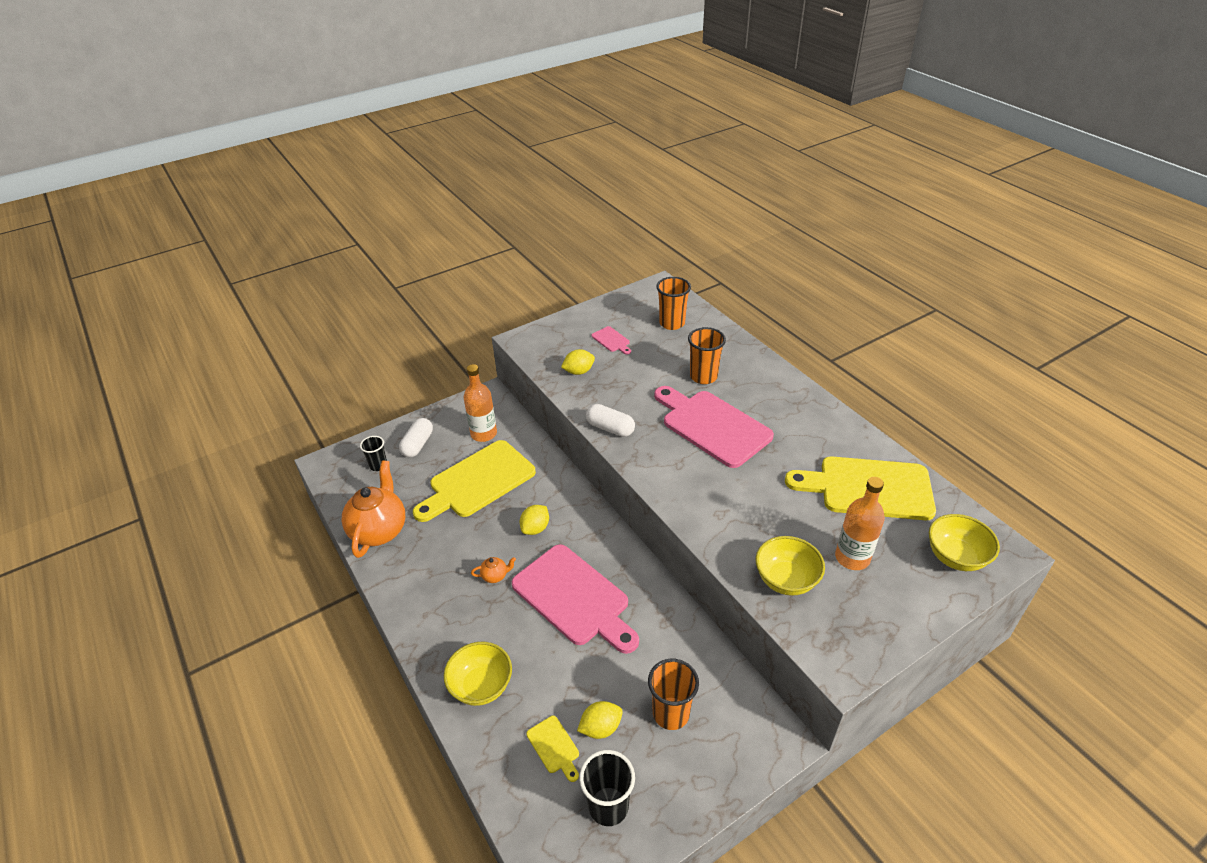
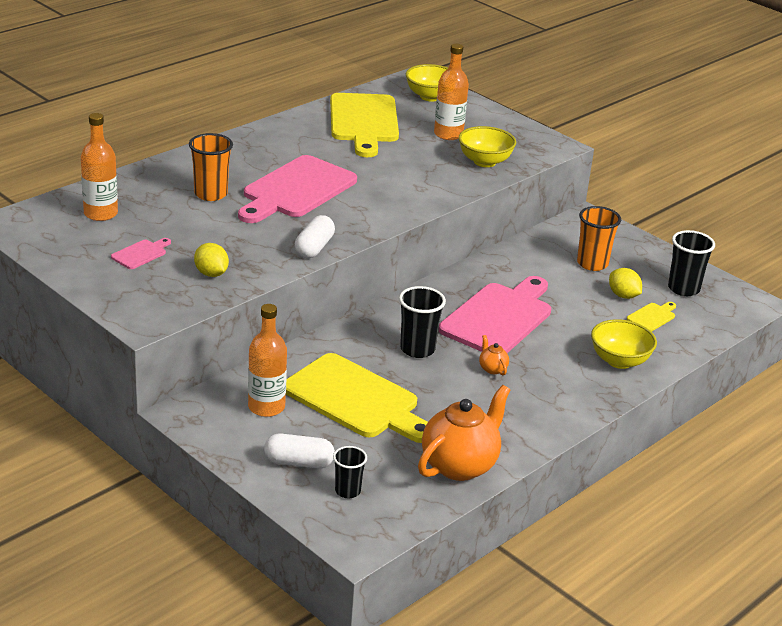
camera: 105 degrees left, 10 degrees down
orange teapot [341,461,405,558] -> orange teapot turned 135 degrees clockwise [418,385,510,481]
yellow lemon [520,505,549,535] -> black cup [399,286,446,358]
orange cup [656,277,691,330] -> orange bottle [81,113,118,221]

